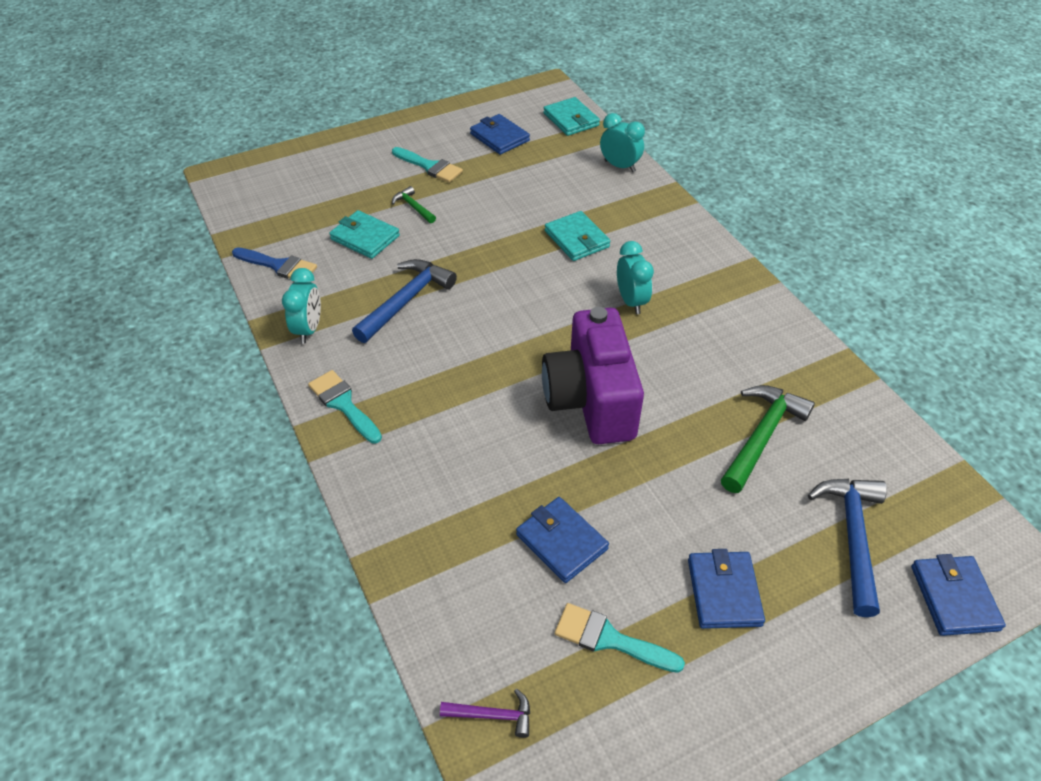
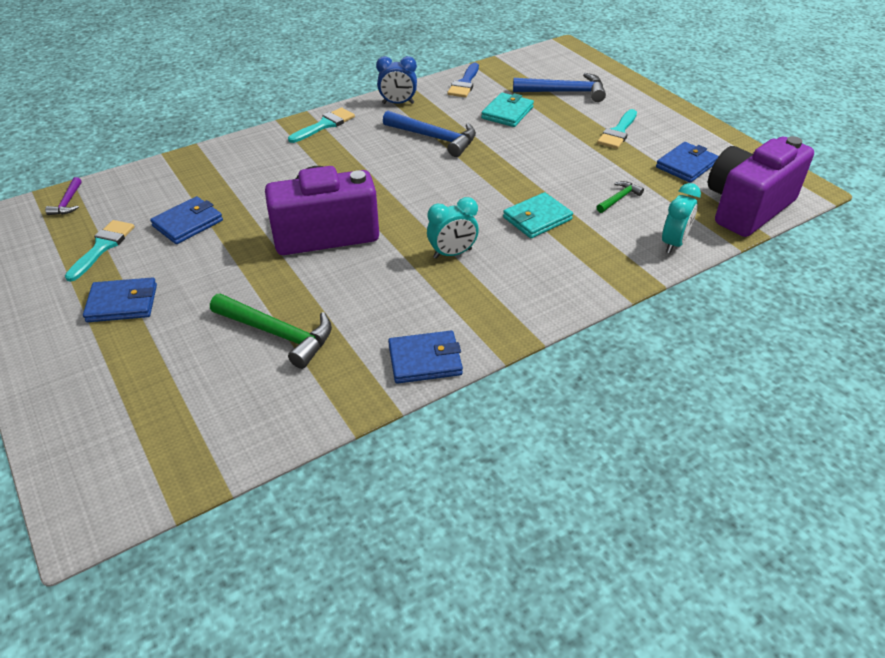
camera: 85 degrees right, 5 degrees down
turquoise clock [282,268,321,344] -> blue clock [376,56,417,104]
green hammer [392,186,436,223] -> green hammer moved to [597,181,644,213]
turquoise wallet [543,97,600,136] -> purple camera [708,136,814,237]
blue hammer [808,479,887,617] -> blue hammer moved to [513,73,606,102]
blue wallet [911,554,1006,636] -> blue wallet moved to [388,331,463,384]

